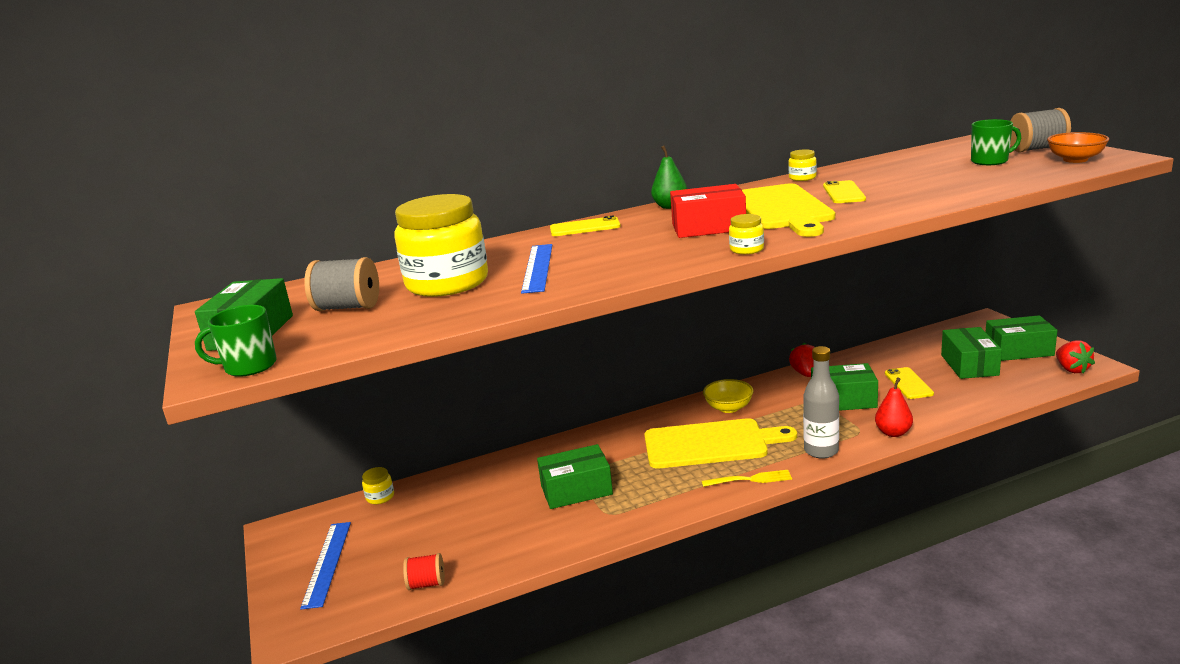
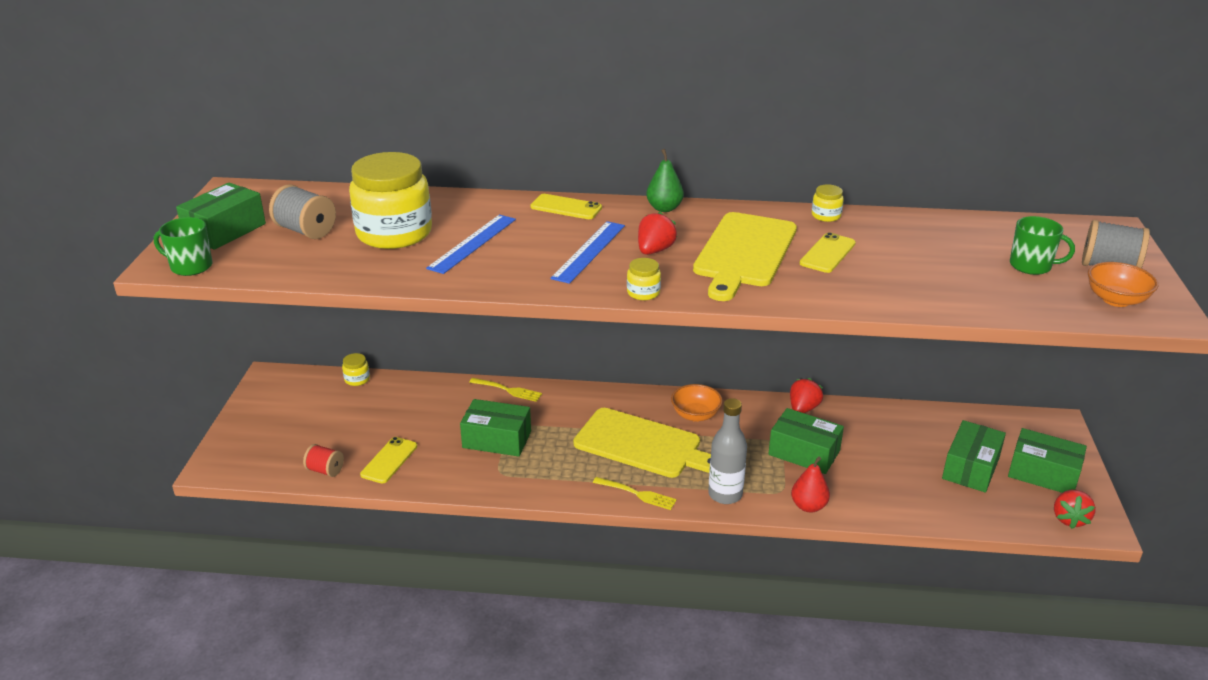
camera: 25 degrees right, 10 degrees up
blue ruler [300,522,351,610] -> blue ruler moved to [550,221,625,284]
red box [670,184,746,238] -> red strawberry [638,212,677,255]
yellow bowl [703,379,754,413] -> orange bowl [671,384,723,422]
yellow phone [885,367,934,399] -> yellow phone moved to [360,437,417,484]
none -> yellow fork [469,378,542,402]

